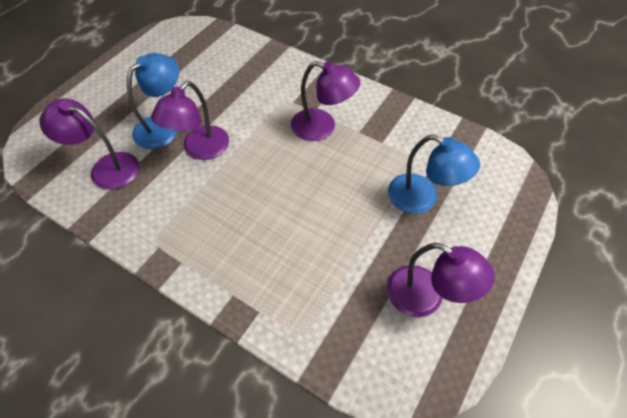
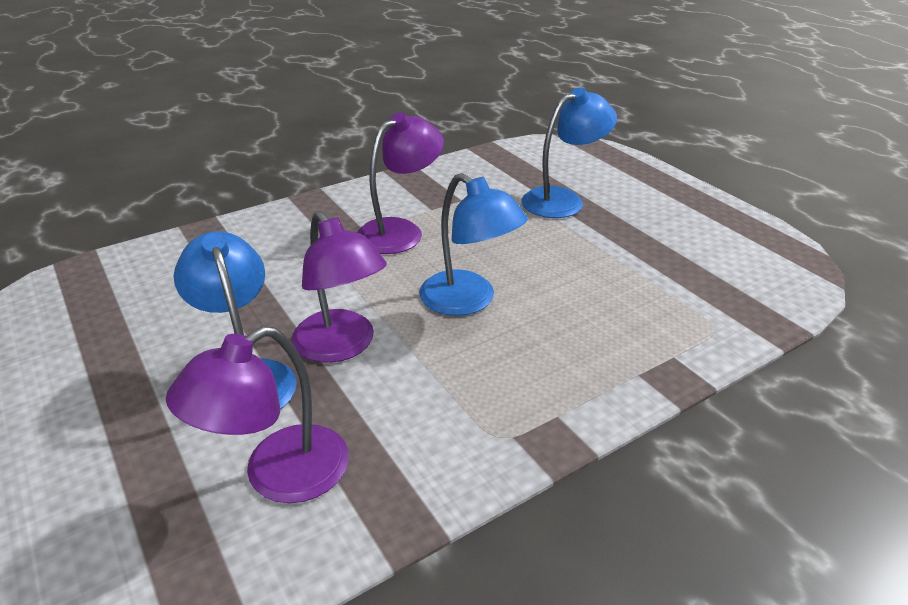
camera: 65 degrees left, 20 degrees down
purple lamp [387,243,495,317] -> none
none -> blue lamp [419,173,528,316]

